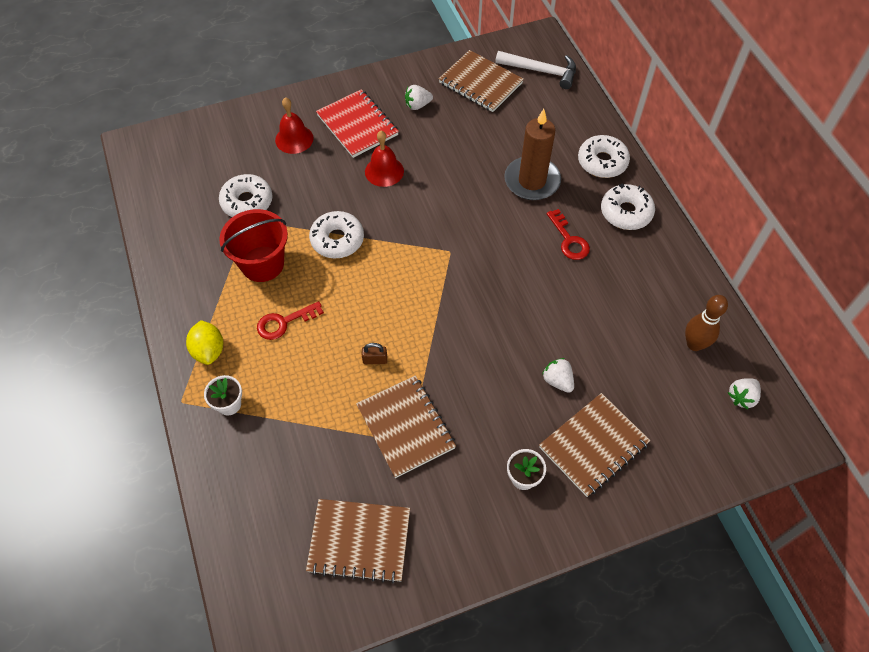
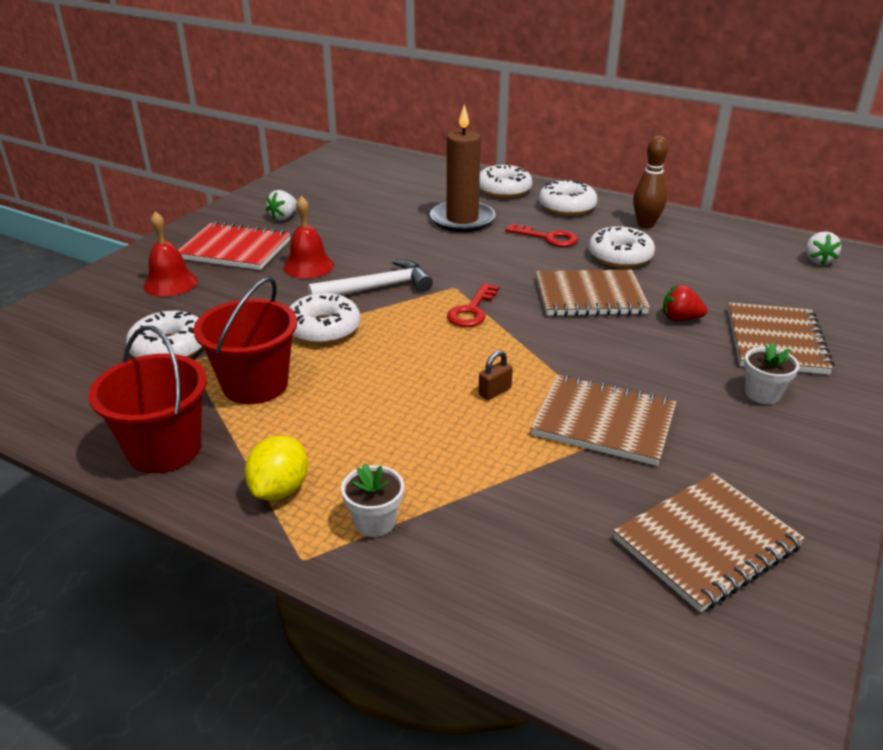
camera: 40 degrees left, 25 degrees down
yellow lemon [186,320,223,365] -> yellow lemon turned 75 degrees clockwise [245,436,308,500]
red key [257,301,324,340] -> red key moved to [447,283,499,327]
brown notebook [439,50,524,112] -> brown notebook moved to [536,269,650,316]
white hammer [495,51,576,89] -> white hammer moved to [308,259,433,295]
white strawberry [542,358,574,393] -> red strawberry [663,285,707,321]
brown bowling pin [685,295,728,351] -> brown bowling pin moved to [633,136,668,228]
none -> red bucket [88,326,207,473]
none -> white donut [588,226,655,268]

